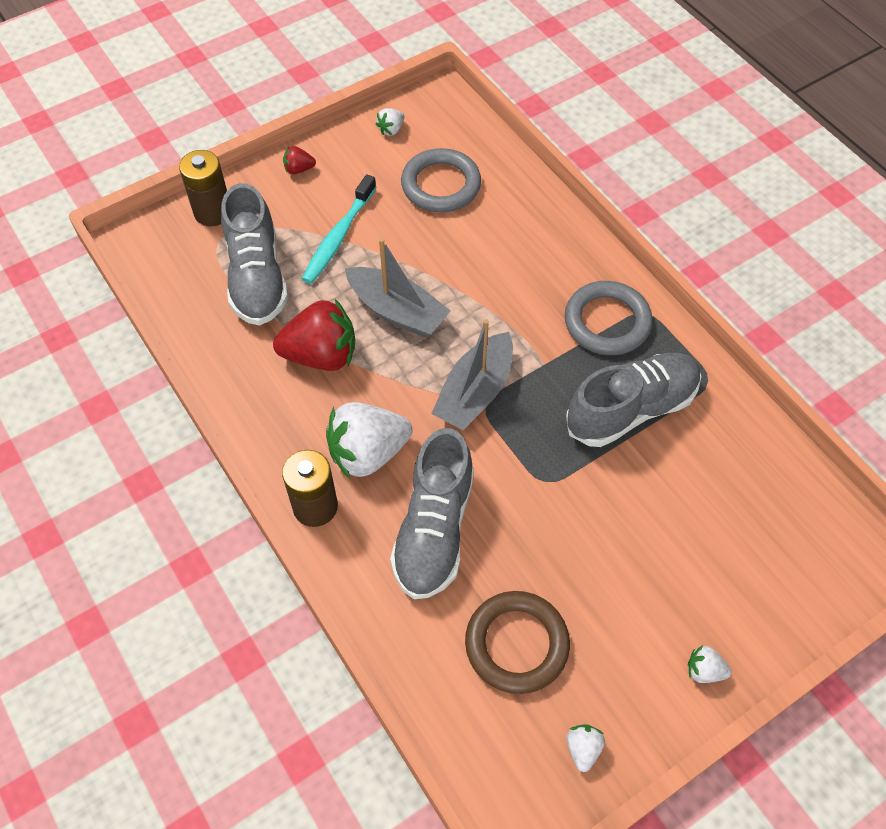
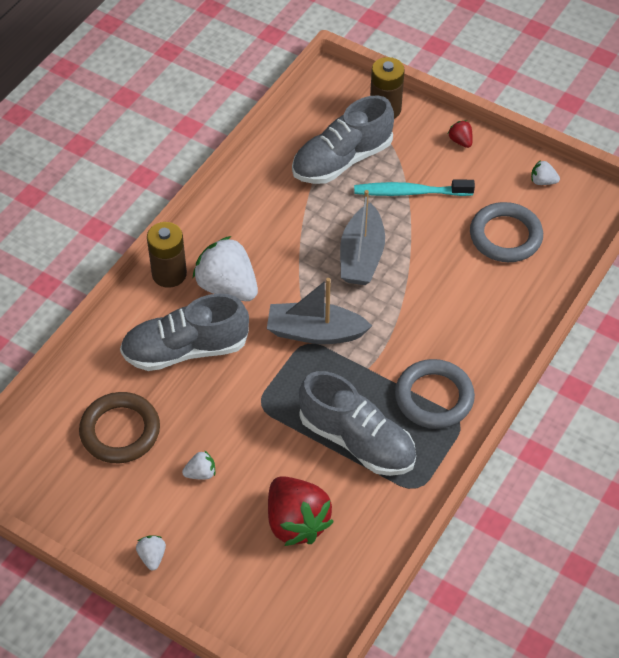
camera: 65 degrees right, 5 degrees down
red strawberry [273,299,355,371] -> red strawberry moved to [268,476,334,546]
white strawberry [566,724,605,772] -> white strawberry moved to [182,450,215,480]

